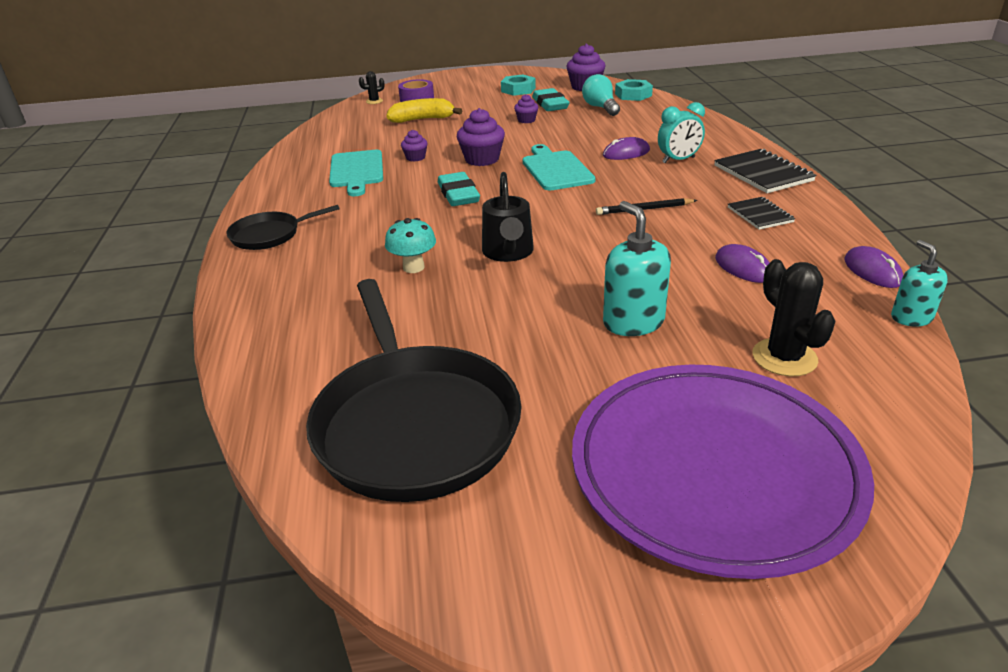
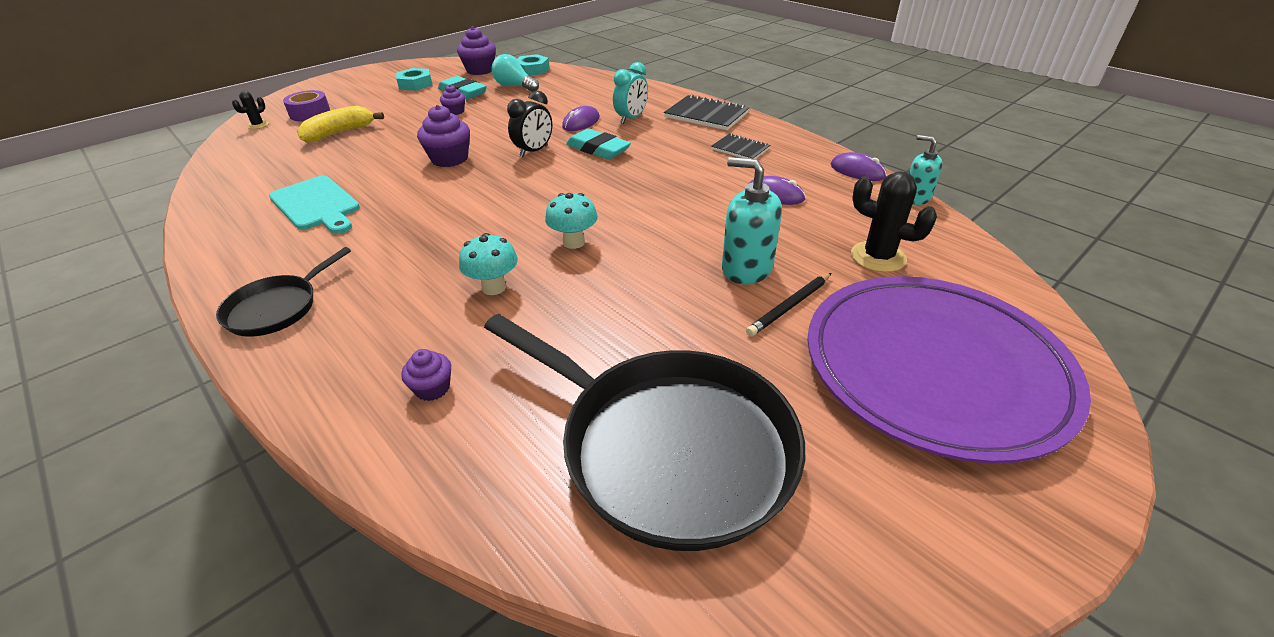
camera: 35 degrees left, 5 degrees up
purple cupcake [401,130,428,162] -> purple cupcake moved to [401,349,451,401]
turquoise eraser [438,172,480,206] -> turquoise eraser moved to [566,128,631,160]
black watering can [482,172,534,262] -> turquoise mushroom [545,193,598,249]
turquoise cutting board [523,144,596,190] -> black clock [507,91,552,157]
black pencil [596,198,697,215] -> black pencil moved to [746,273,831,336]

